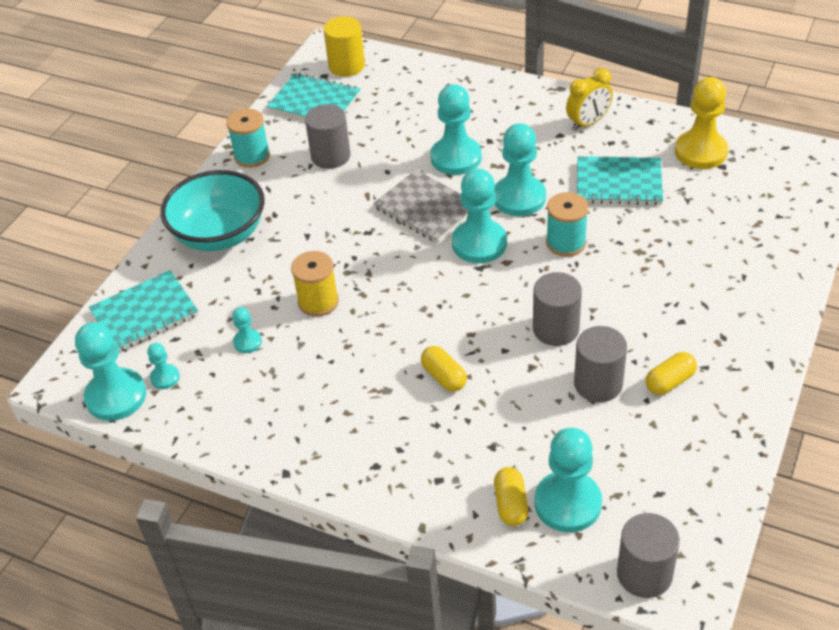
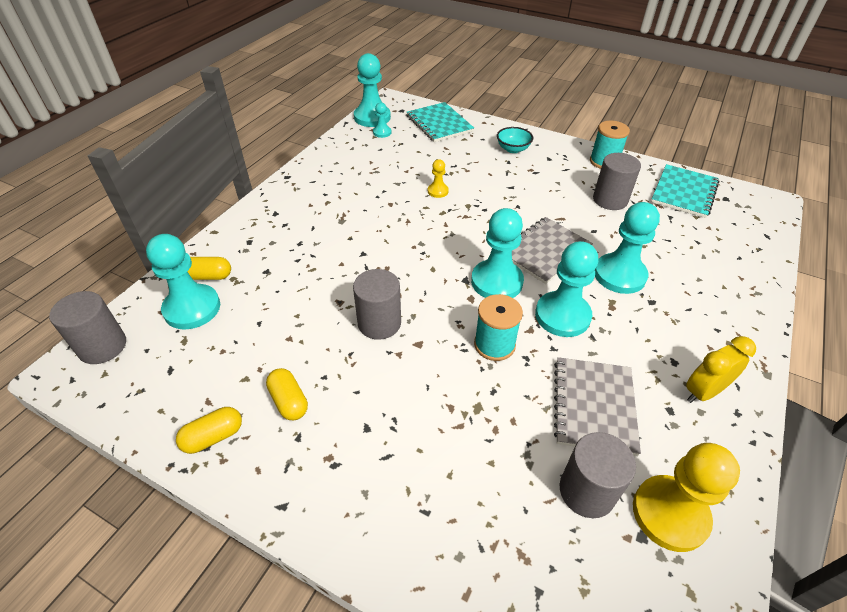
camera: 90 degrees right, 0 degrees up
turquoise bowl [160,170,265,251] -> turquoise bowl [497,127,533,153], size x0.48
turquoise pawn [232,307,262,353] -> none
yellow spool [291,251,339,317] -> yellow pawn [428,159,449,198]
yellow cylinder [323,16,365,77] -> none
yellow capsule [421,346,467,392] -> yellow capsule moved to [176,407,242,454]
yellow clock [566,68,613,131] -> yellow clock turned 90 degrees clockwise [686,336,756,403]
grey cylinder [574,326,627,402] -> grey cylinder moved to [560,432,636,518]
turquoise notebook [577,156,663,205] -> grey notebook [554,357,641,456]

